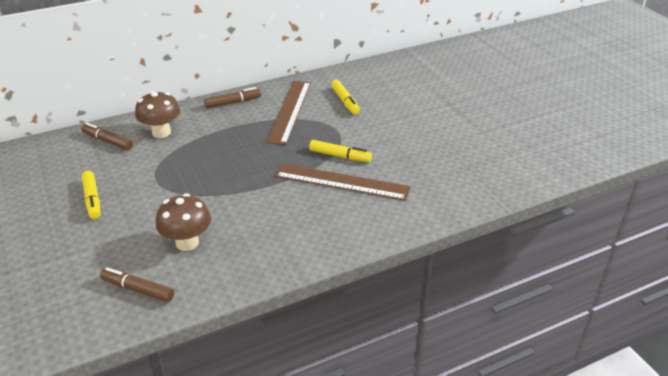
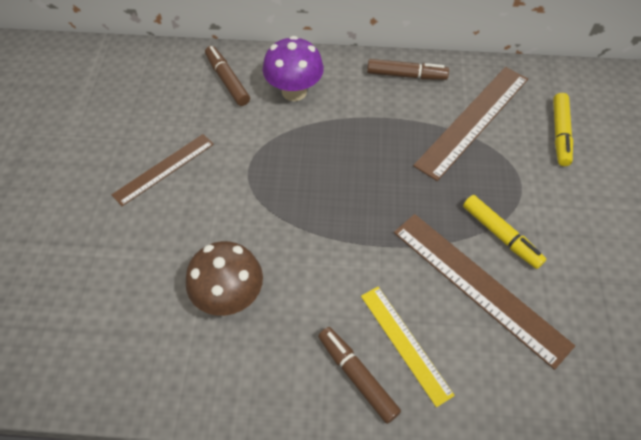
camera: 30 degrees right, 20 degrees up
yellow marker [82,171,100,219] -> brown ruler [111,134,214,206]
brown marker [100,267,174,302] -> brown marker moved to [318,327,401,424]
brown mushroom [135,91,180,138] -> purple mushroom [263,36,324,101]
none -> yellow ruler [361,287,455,407]

